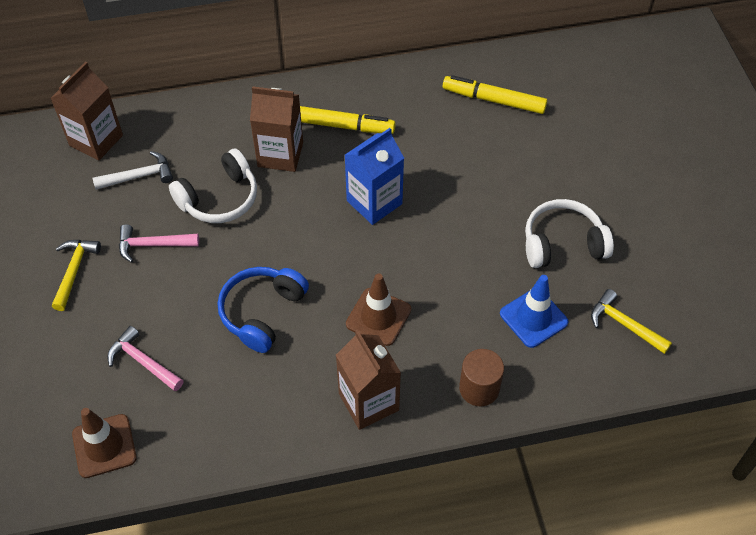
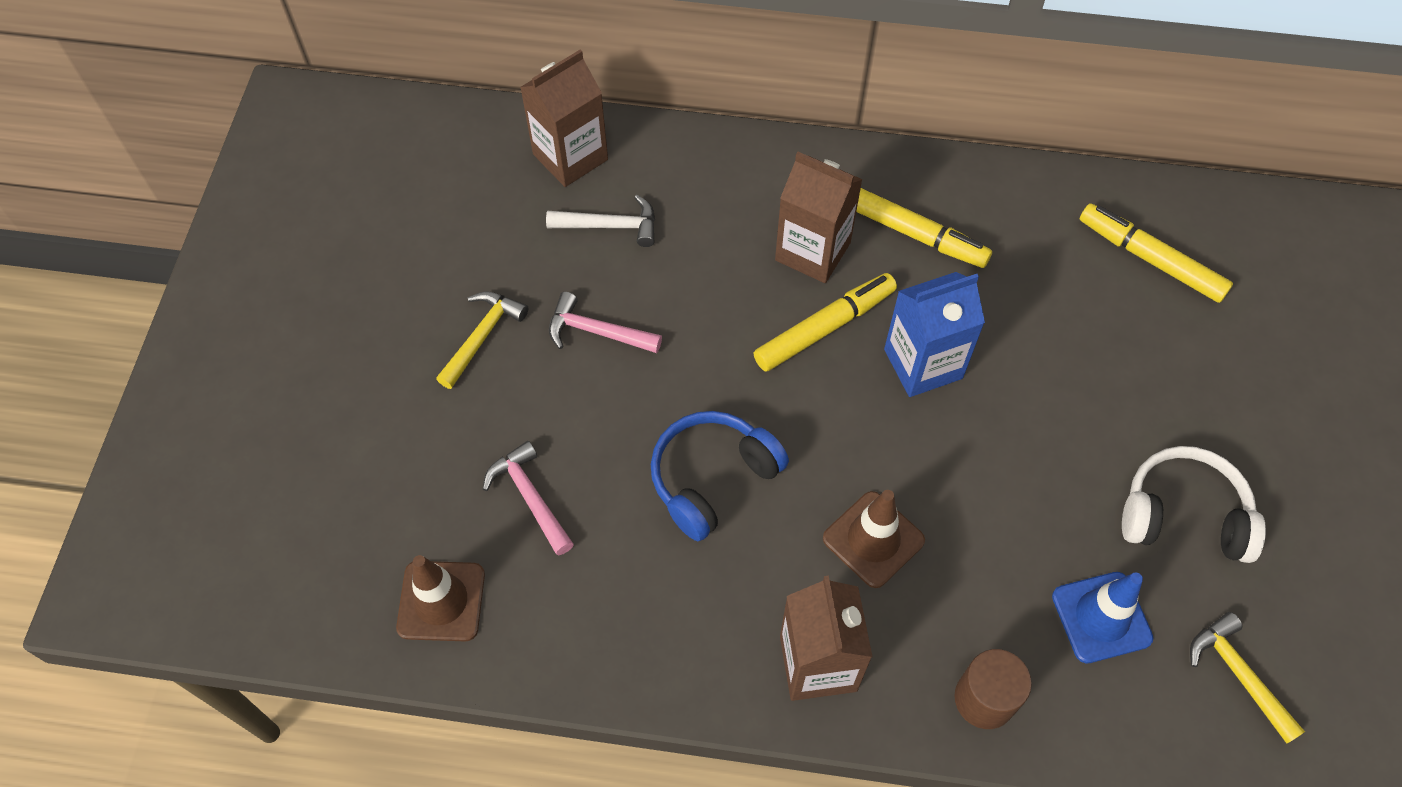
camera: 20 degrees right, 5 degrees up
white headphones [169,148,257,223] -> none
none -> yellow marker [754,273,897,371]

